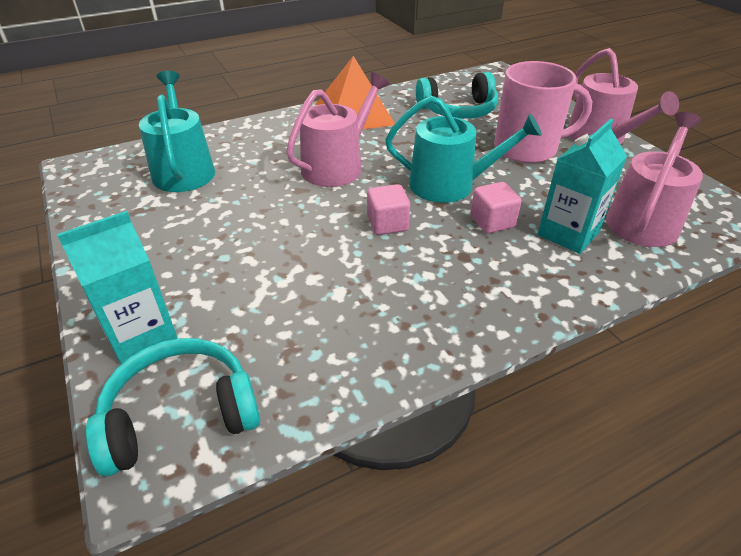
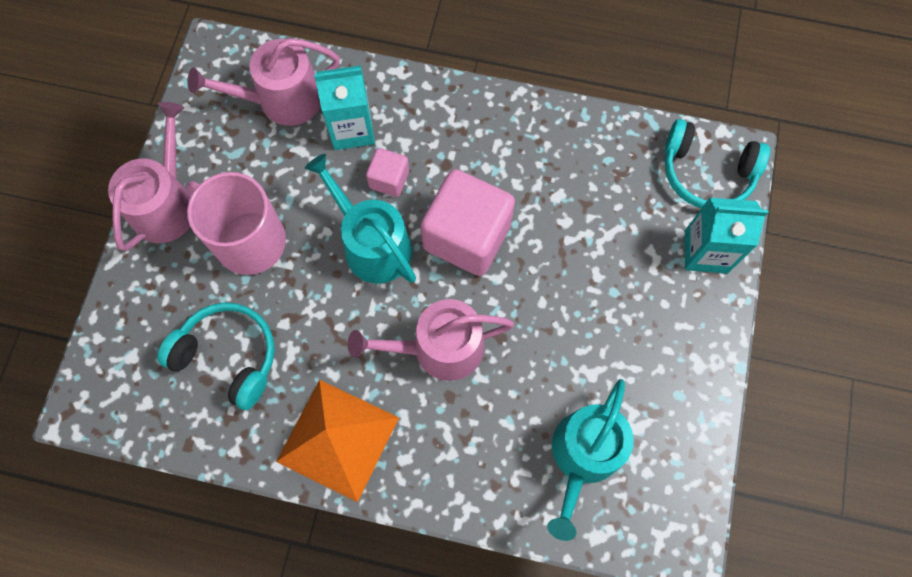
camera: 140 degrees left, 30 degrees up
pink cube [367,184,410,235] -> pink cube [421,169,515,276], size x2.04

